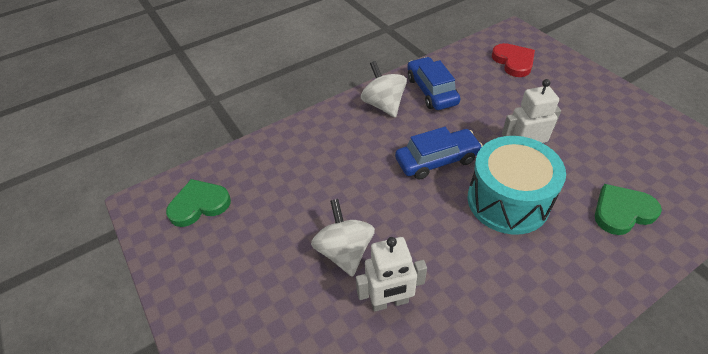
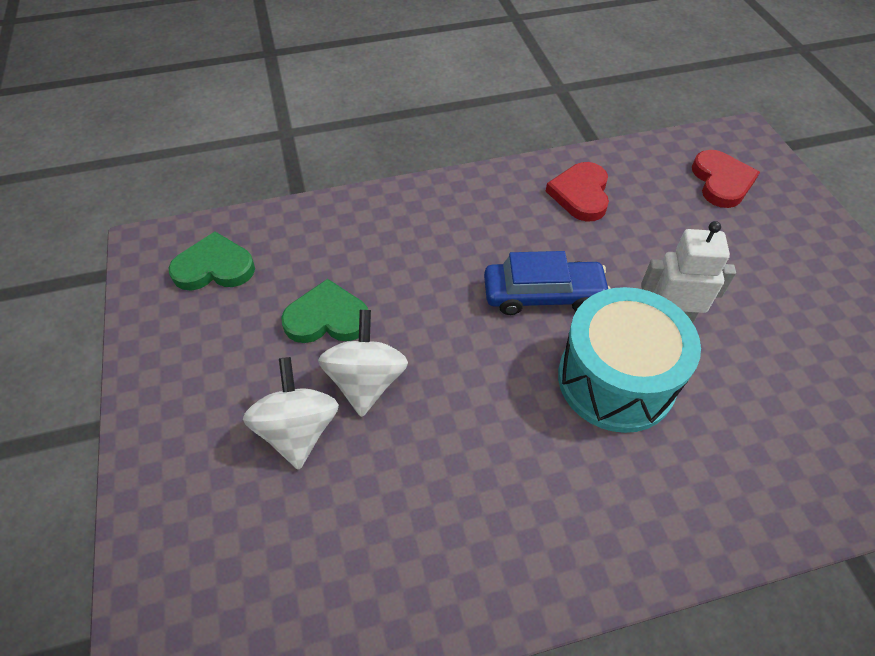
camera: 15 degrees right, 5 degrees up
white robot [356,237,427,312] -> none
white spinning top [361,61,407,118] -> white spinning top moved to [243,357,339,470]
blue car [407,57,460,110] -> red heart [546,162,609,222]
green heart [595,184,662,235] -> green heart moved to [281,279,368,343]

